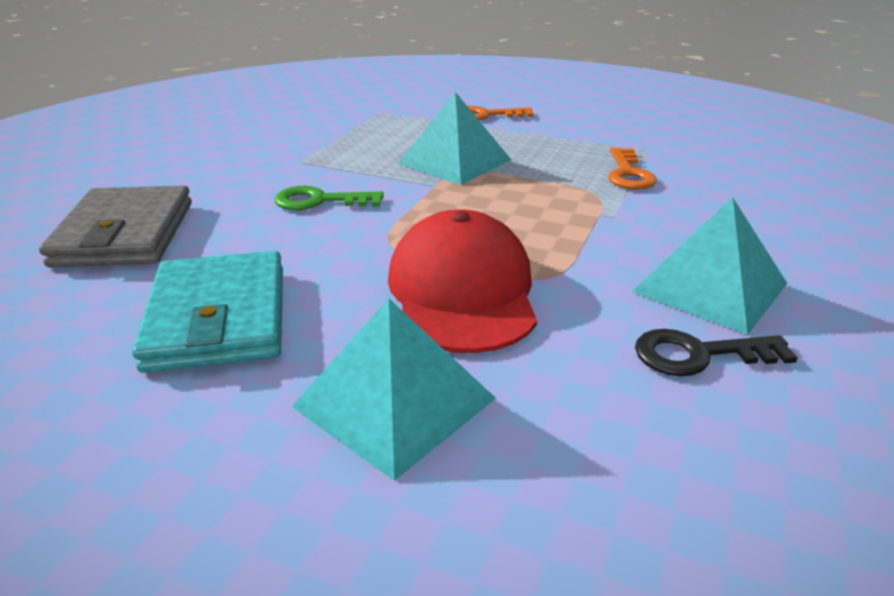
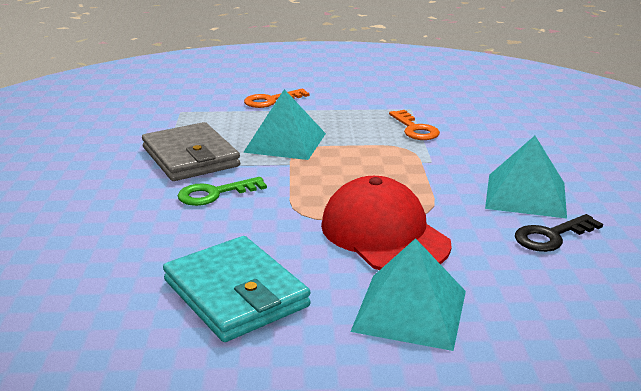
camera: 25 degrees left, 5 degrees down
grey wallet [39,186,192,267] -> grey wallet moved to [142,122,240,181]

